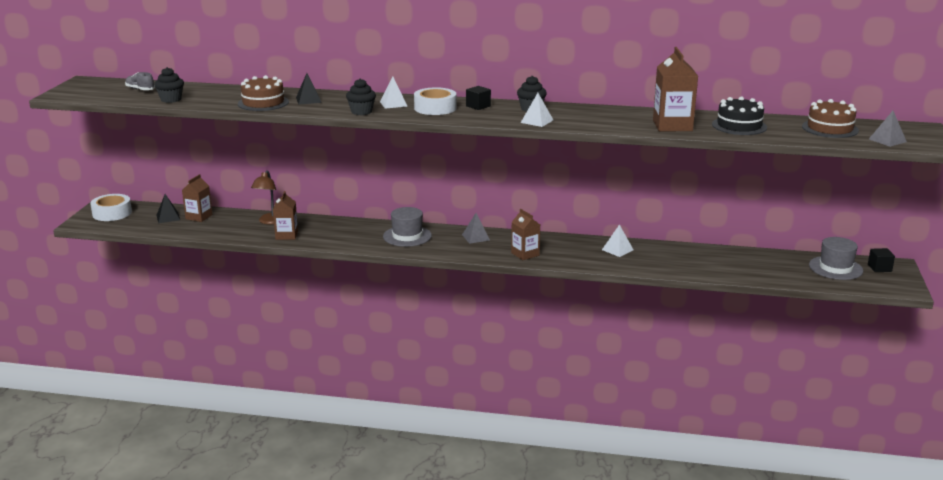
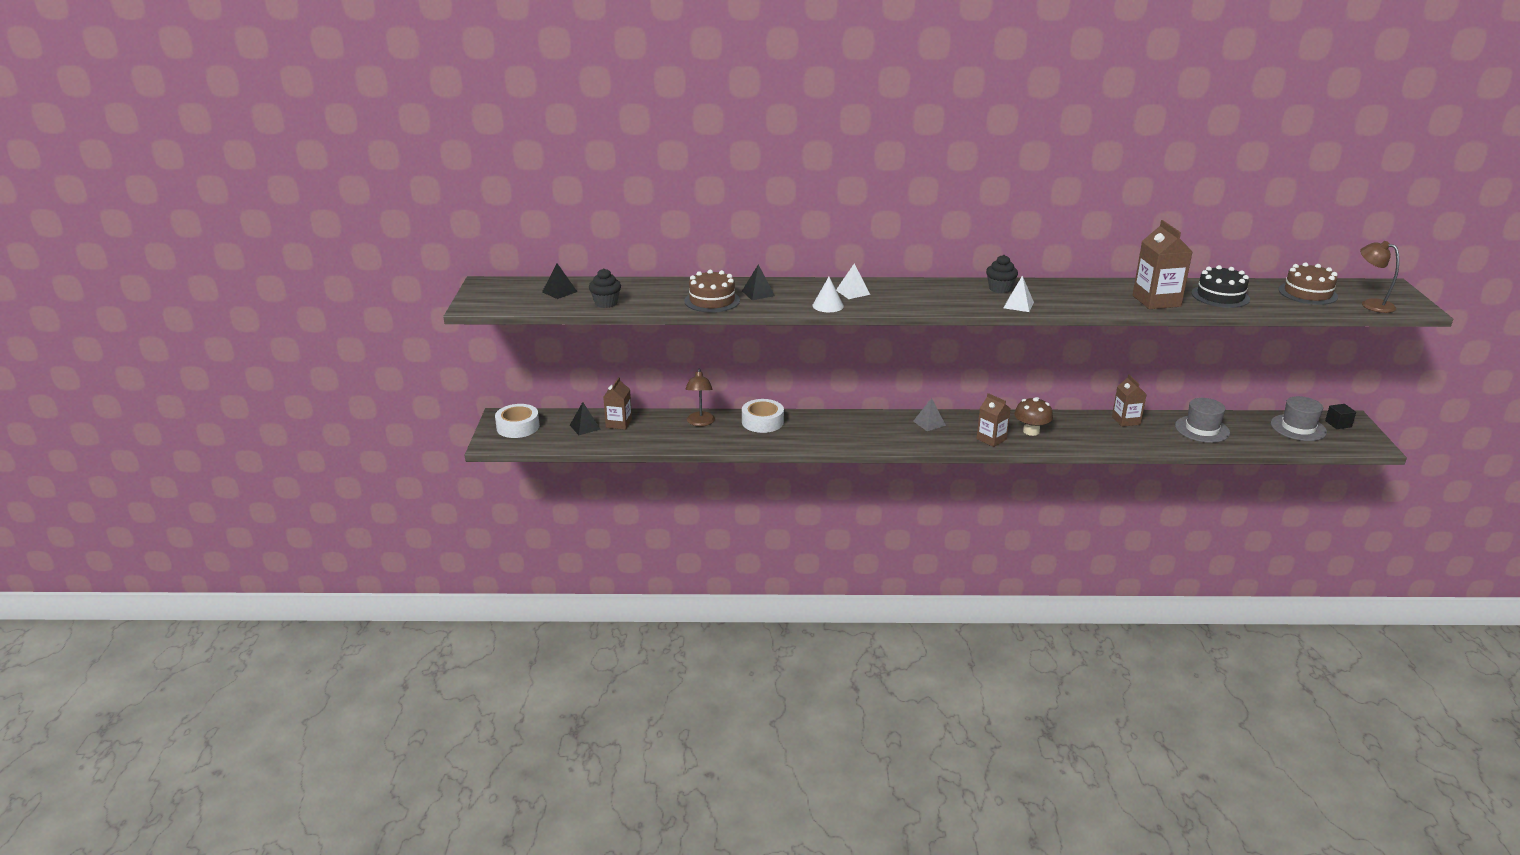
camera: 10 degrees left, 5 degrees up
grey shoe [125,72,155,90] -> black pyramid [542,263,577,299]
brown carton [273,191,298,240] -> brown carton moved to [1112,374,1147,427]
black cupcake [346,78,376,115] -> white cone [812,277,844,312]
grey hat [383,207,432,247] -> grey hat moved to [1175,398,1230,443]
white tape [414,87,457,115] -> white tape moved to [742,399,784,433]
black cube [466,86,491,110] -> none
white pyramid [602,224,633,257] -> none
grey pyramid [869,111,907,147] -> brown lamp [1360,241,1399,313]
none -> brown mushroom [1014,397,1053,436]

